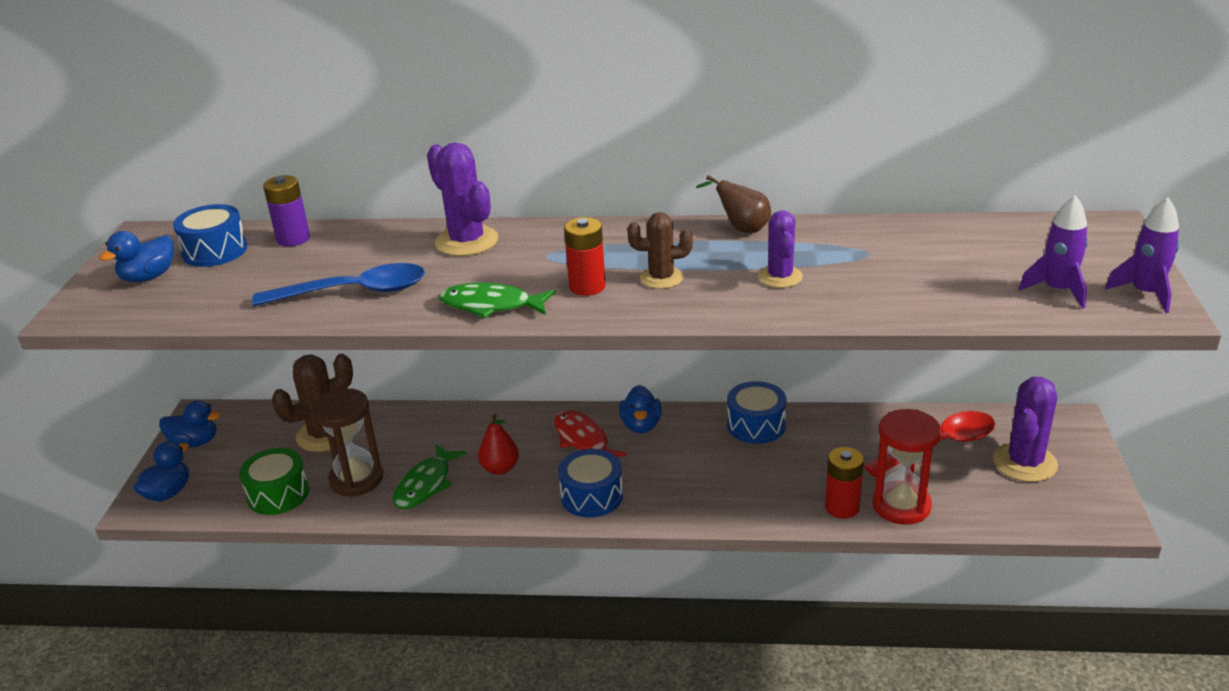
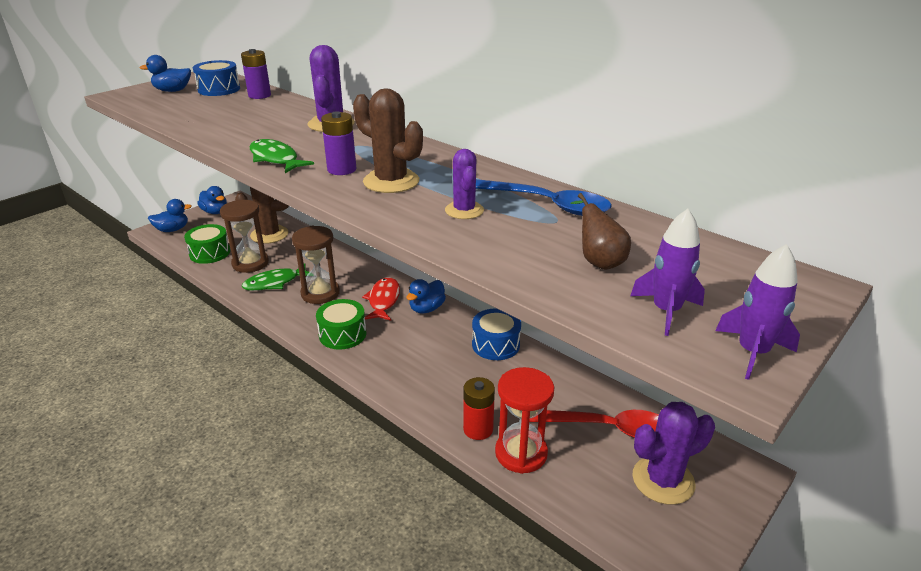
camera: 35 degrees right, 0 degrees up
blue spoon [252,263,425,306] -> blue spoon moved to [476,179,612,216]
red pear [478,414,519,475] -> brown hourglass [292,226,340,304]
blue drum [558,449,623,517] -> green drum [316,299,366,350]
red battery [564,217,606,296] -> purple battery [321,111,357,175]
brown cactus [627,212,693,289] -> brown cactus [353,88,423,193], size x1.56
brown pear [696,175,771,233] -> brown pear moved to [570,193,631,270]
purple cactus [758,210,803,288] -> purple cactus turned 45 degrees counterclockwise [445,149,484,219]

